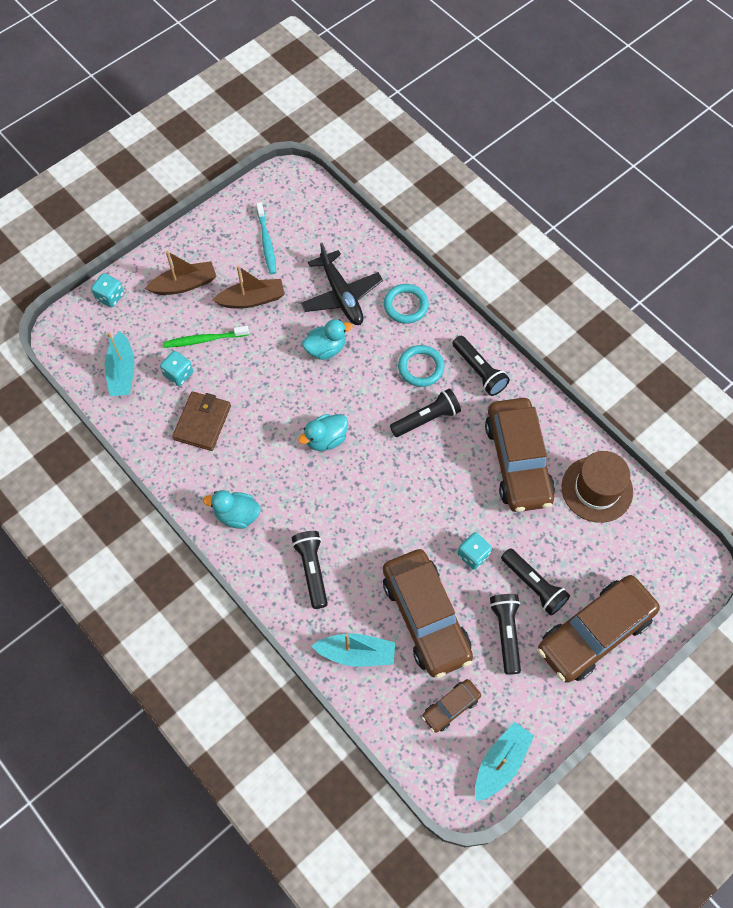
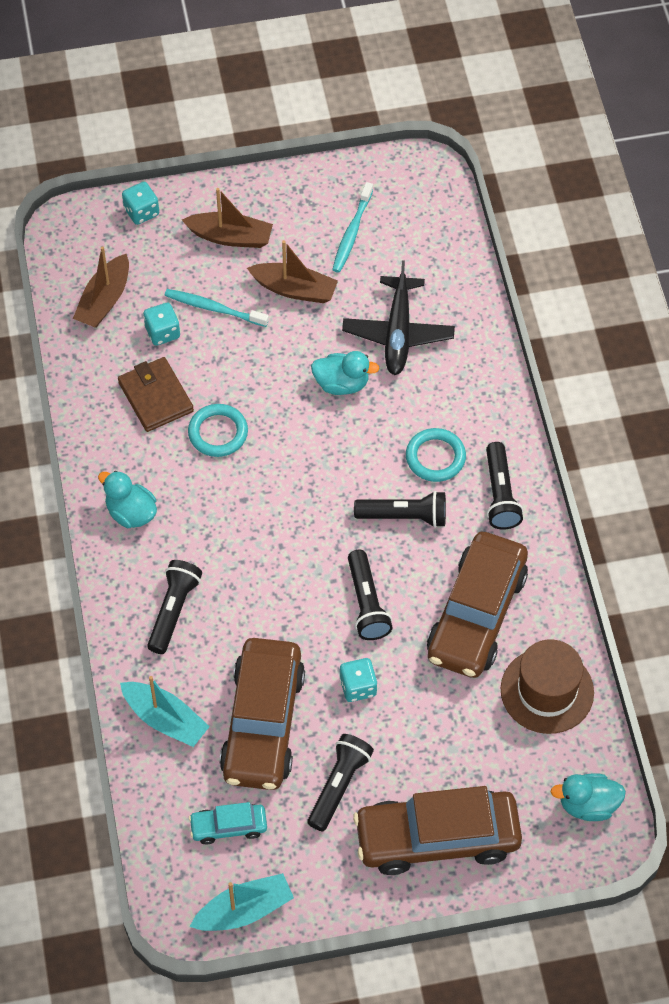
camera: 30 degrees right, 5 degrees down
turquoise boat [105,331,135,396] -> brown boat [73,246,129,328]
green toothbrush [163,326,249,348] -> turquoise toothbrush [164,289,269,327]
brown wallet [172,391,231,451] -> brown wallet turned 75 degrees counterclockwise [118,357,194,432]
turquoise duck [298,414,348,451] -> turquoise duck moved to [551,773,626,821]
turquoise ring [384,284,429,324] -> turquoise ring moved to [188,404,248,457]
brown car [422,679,481,733] -> turquoise car [189,802,267,844]
black flashlight [501,548,570,616] -> black flashlight moved to [348,549,393,640]

